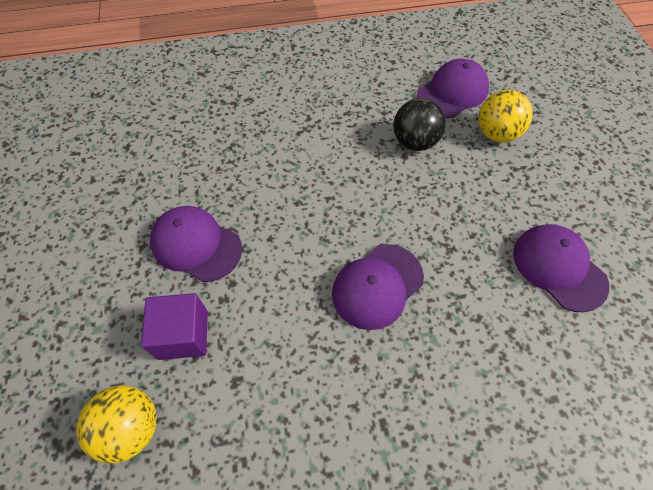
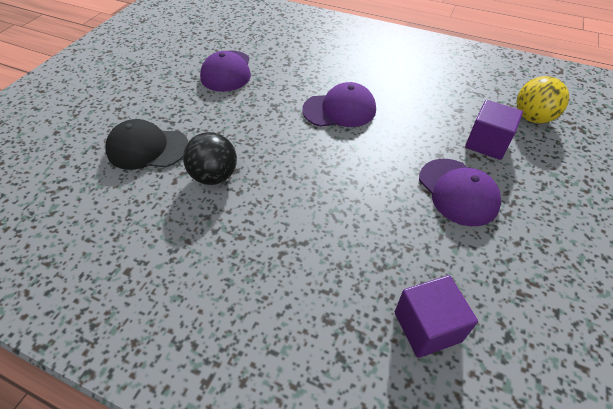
camera: 145 degrees left, 10 degrees down
purple cap [417,59,489,118] -> none
yellow ball [478,90,533,142] -> black cap [105,119,188,170]
none -> purple cube [395,275,478,358]

